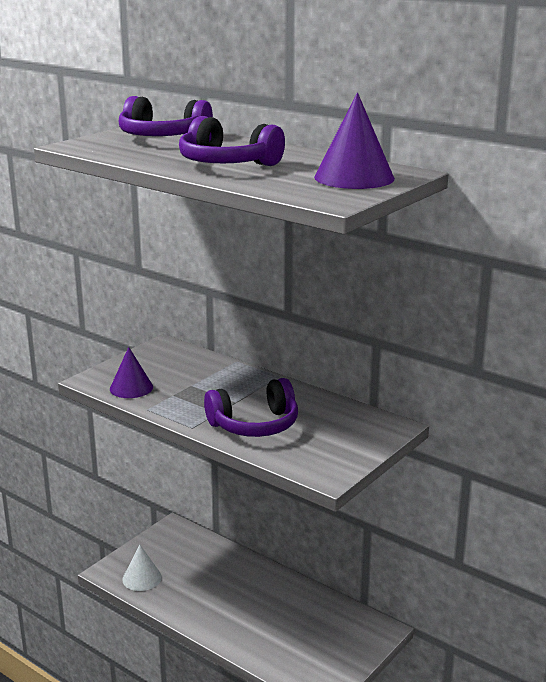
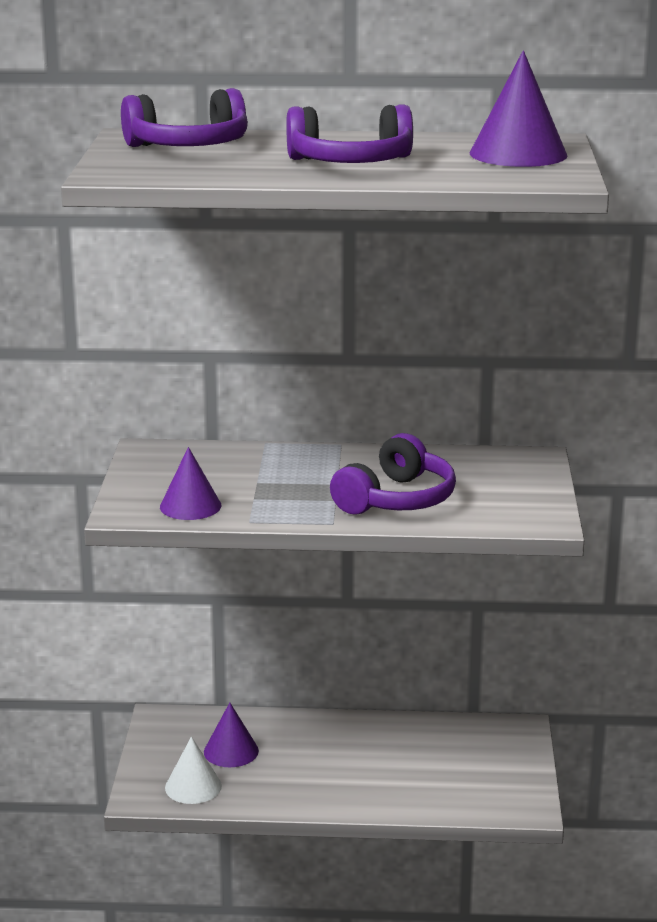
camera: 35 degrees left, 0 degrees up
none -> purple cone [204,703,259,767]

